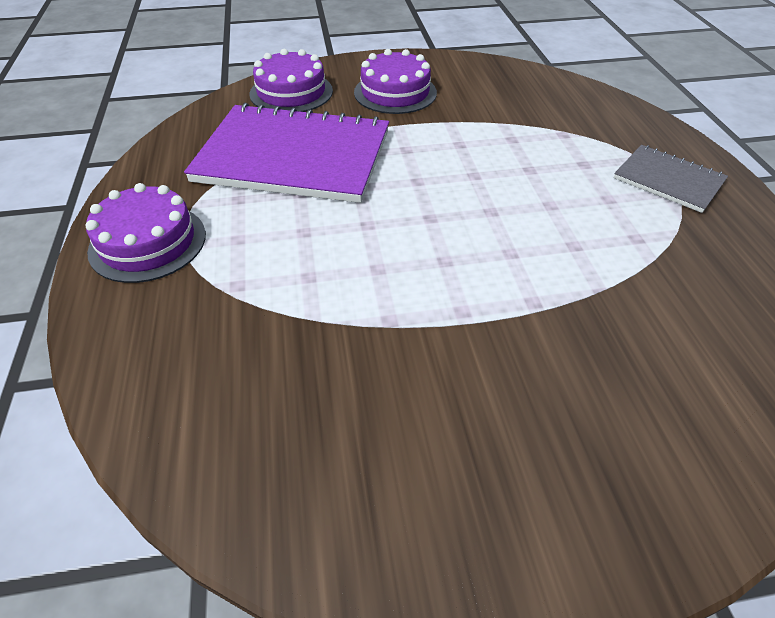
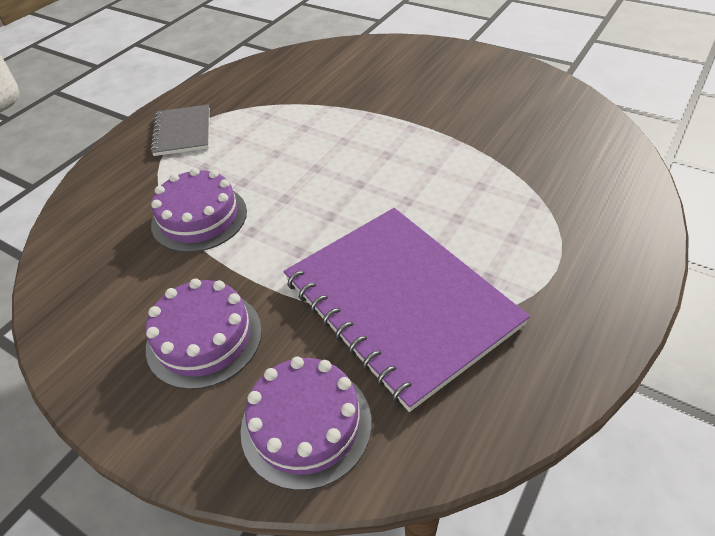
camera: 135 degrees left, 0 degrees up
purple cake [86,183,206,283] -> purple cake moved to [151,168,247,253]

